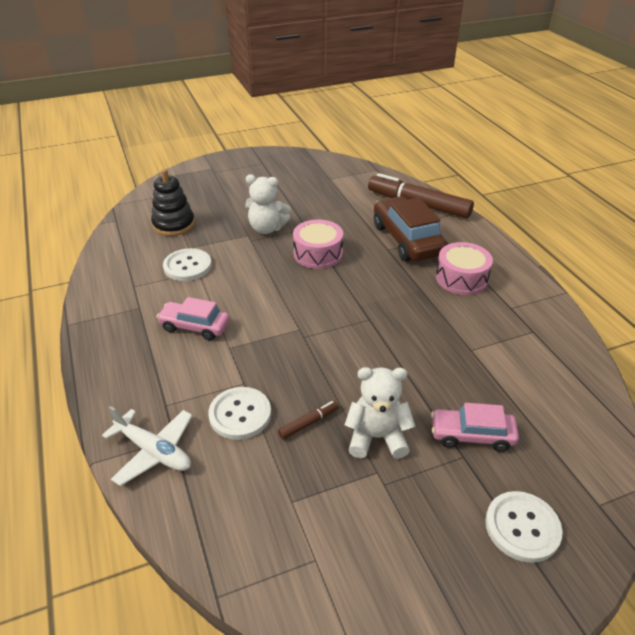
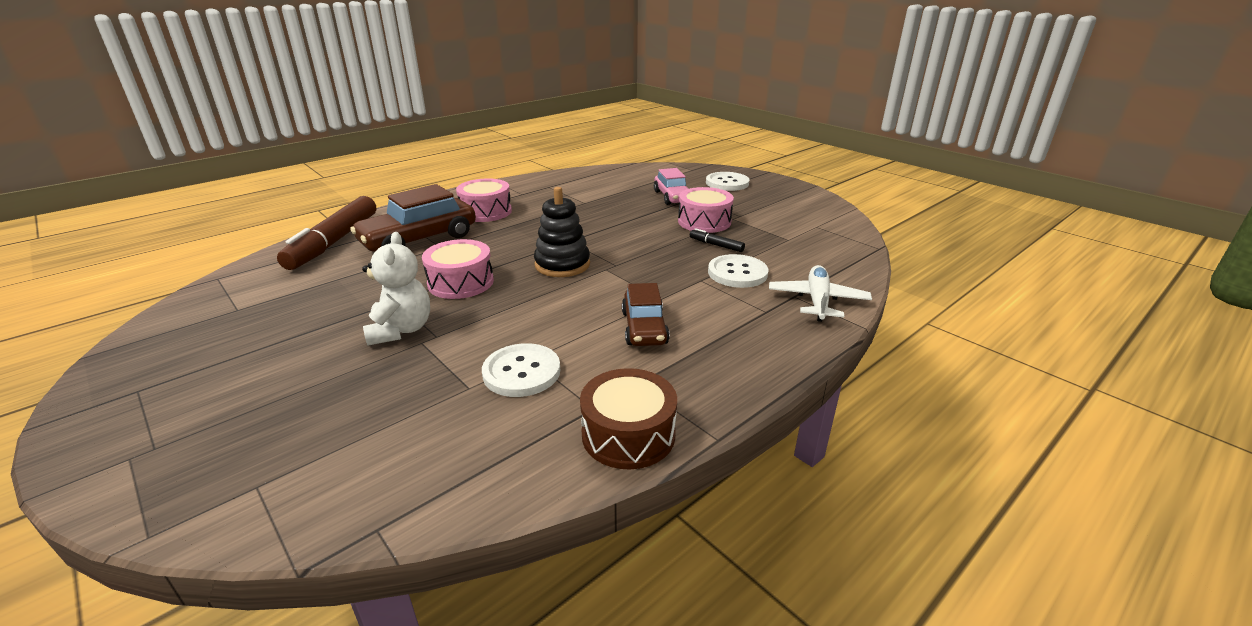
camera: 110 degrees left, 10 degrees down
black stacking toy [151,169,195,236] -> black stacking toy moved to [534,187,590,277]
pink car [156,297,230,340] -> brown car [622,283,670,346]
brown marker [278,400,339,440] -> black marker [690,228,745,252]
white teddy bear [345,367,415,459] -> pink drum [678,187,734,233]
none -> brown drum [580,368,677,469]

